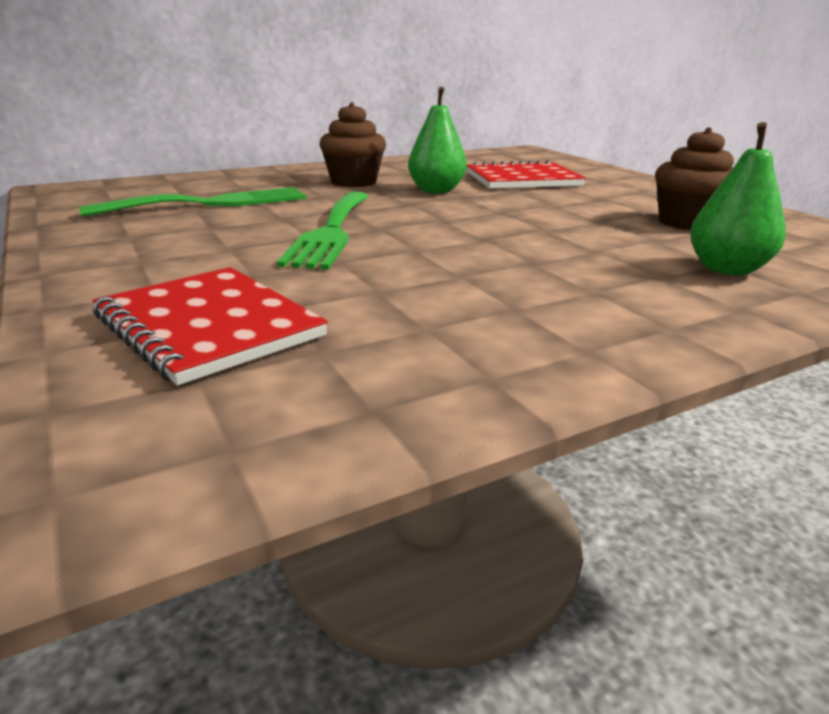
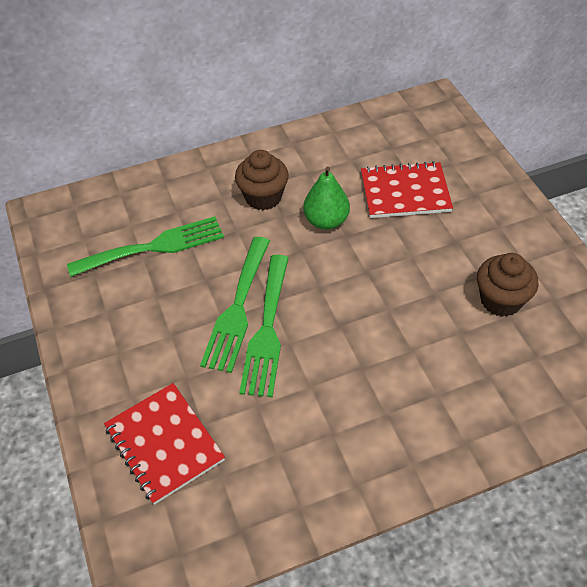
camera: 10 degrees right, 25 degrees up
green pear [690,122,786,275] -> none
none -> green fork [239,255,289,397]

